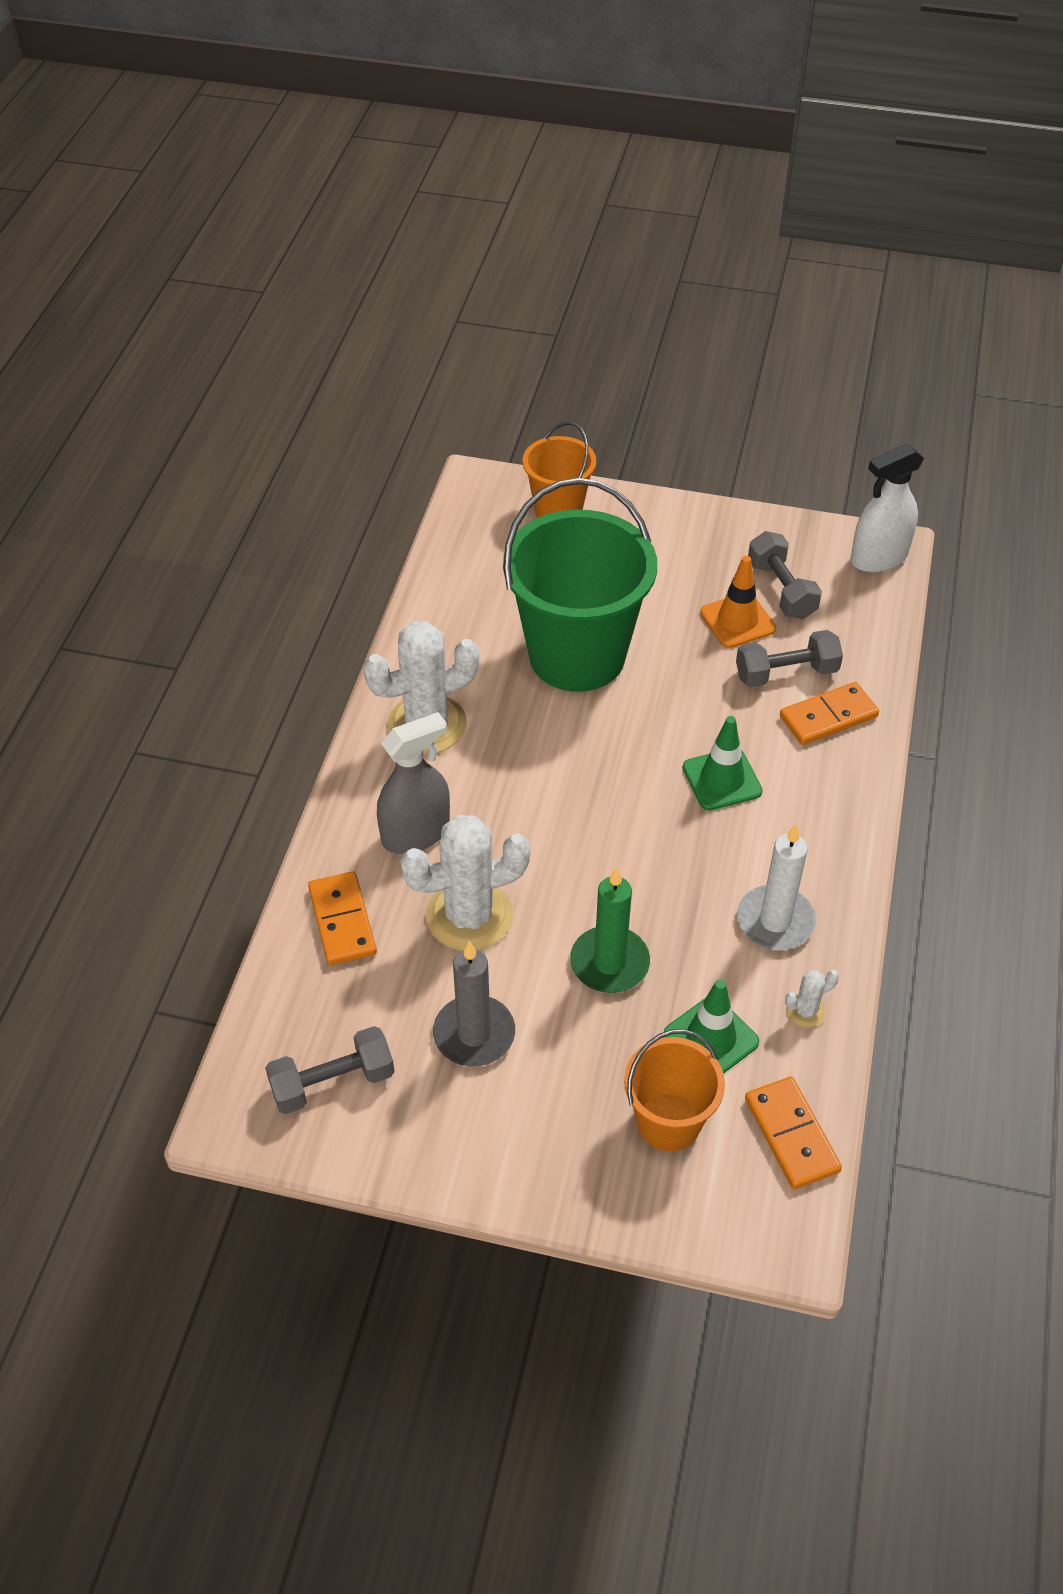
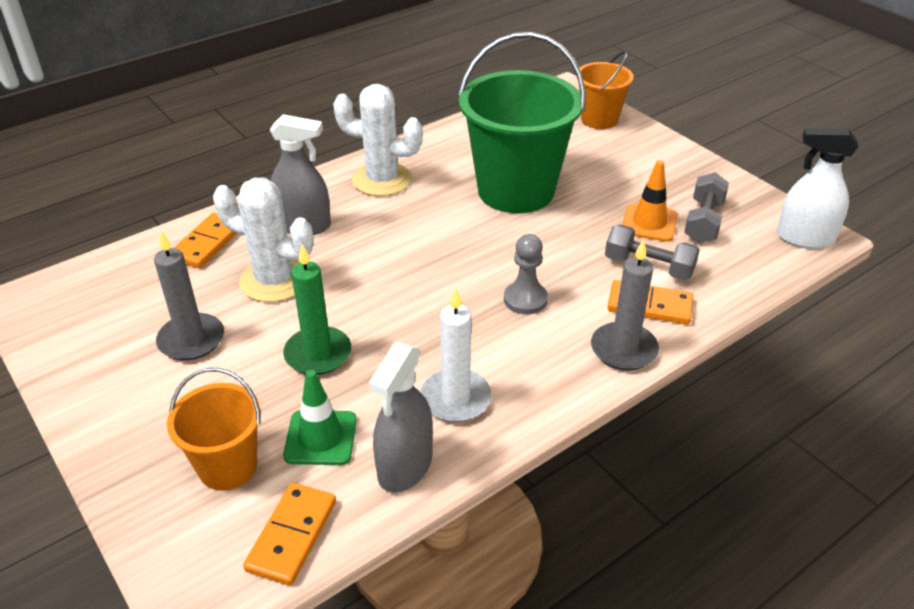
camera: 40 degrees right, 10 degrees down
grey dumbbell [265,1026,395,1114] -> none
green traffic cone [683,716,763,810] -> grey pawn [504,234,548,314]
white cactus [785,970,839,1028] -> grey spray bottle [369,342,433,493]
none -> grey candle [591,239,659,370]

